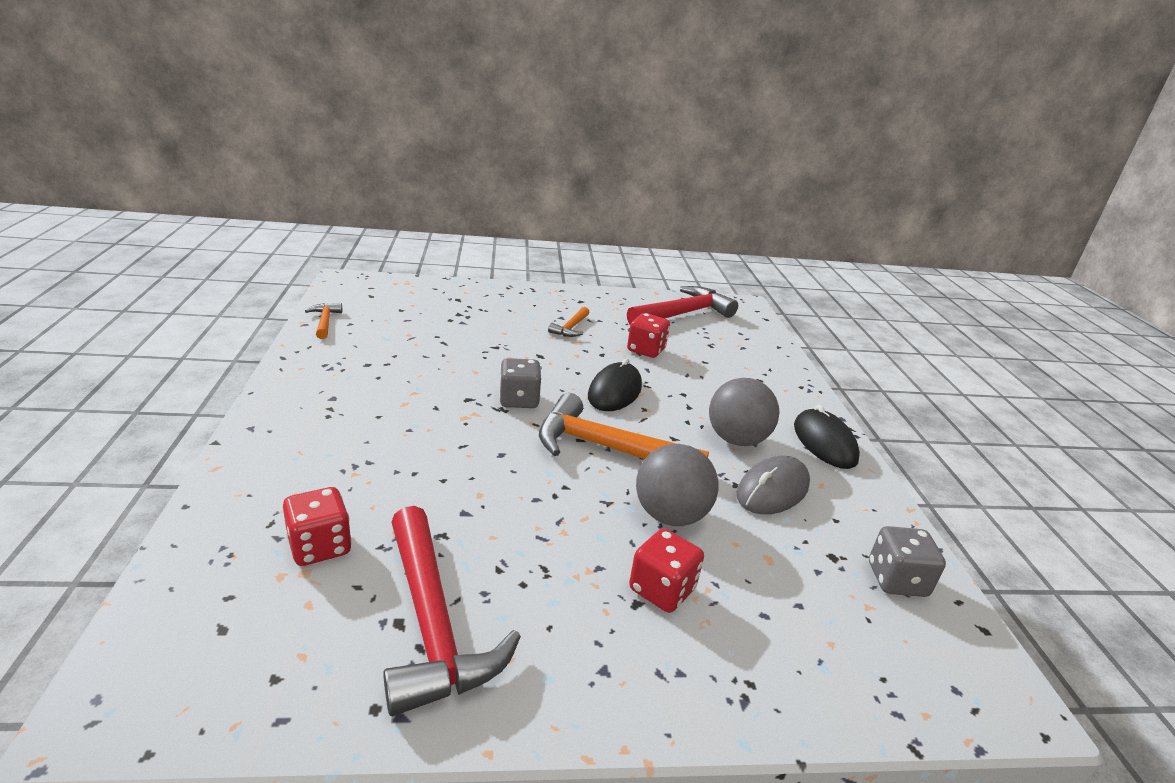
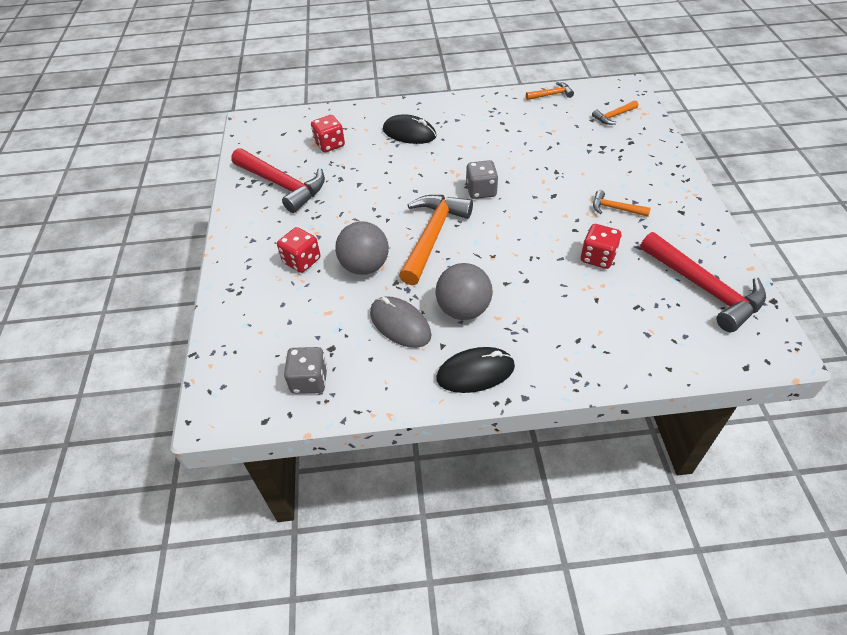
camera: 95 degrees right, 20 degrees up
red hammer [383,506,521,716] -> red hammer turned 120 degrees counterclockwise [231,148,325,213]
black mouse [588,358,642,411] -> black mouse moved to [383,114,437,144]
none -> orange hammer [592,100,638,125]

